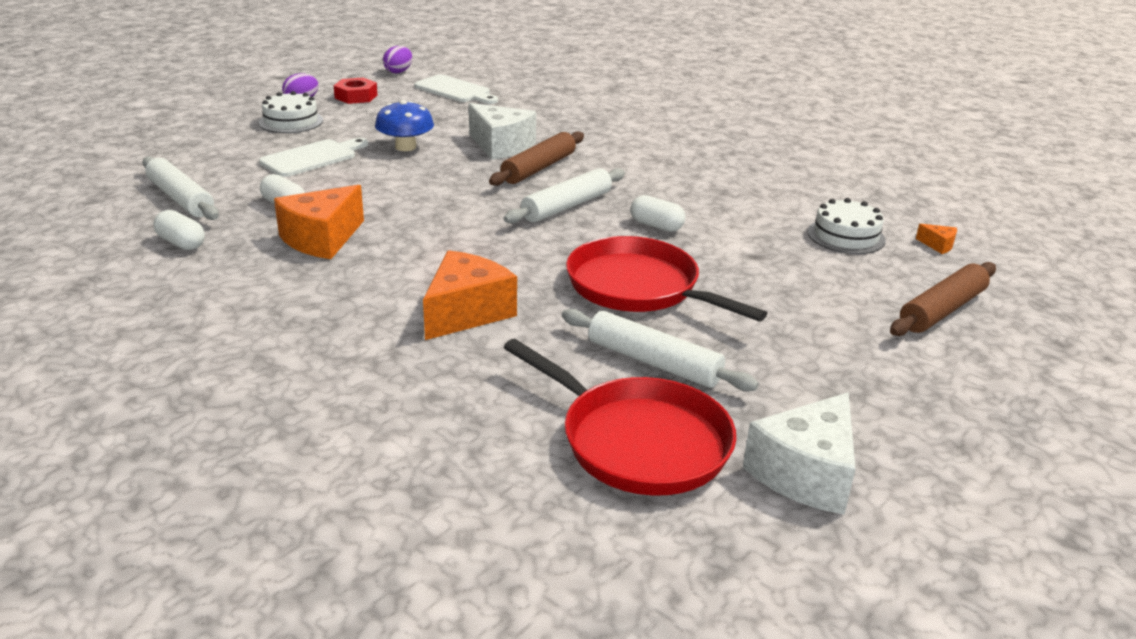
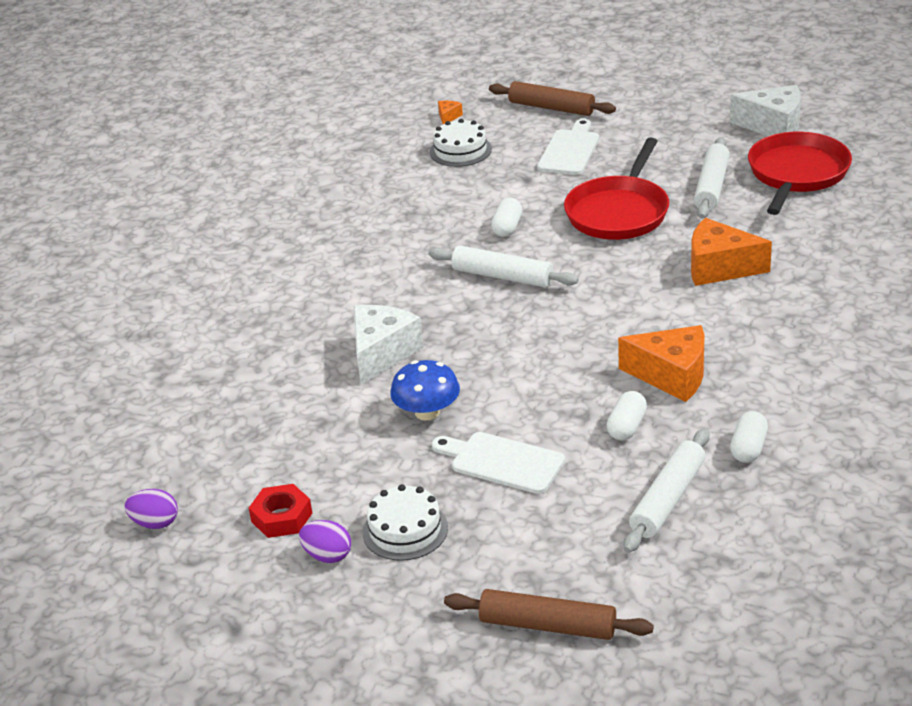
camera: 105 degrees left, 5 degrees up
white cutting board [414,74,498,104] -> white cutting board moved to [537,119,599,175]
brown rolling pin [489,131,584,186] -> brown rolling pin moved to [444,589,654,640]

